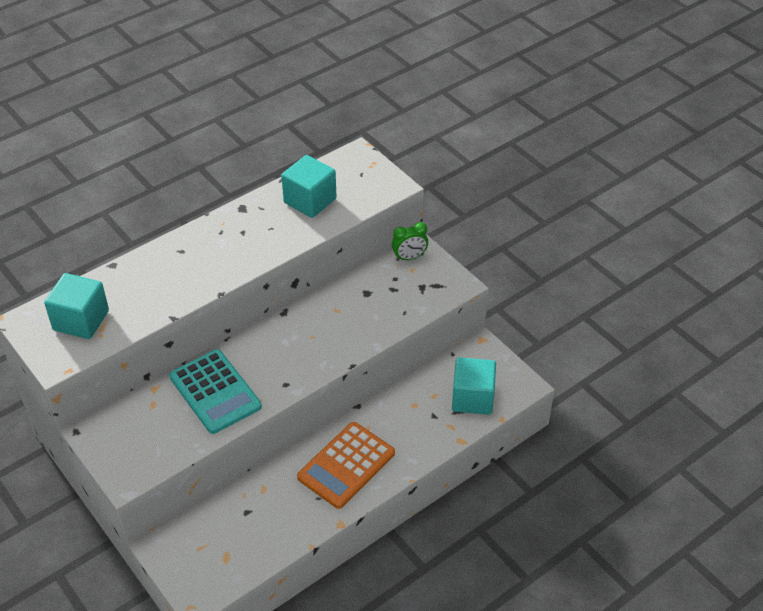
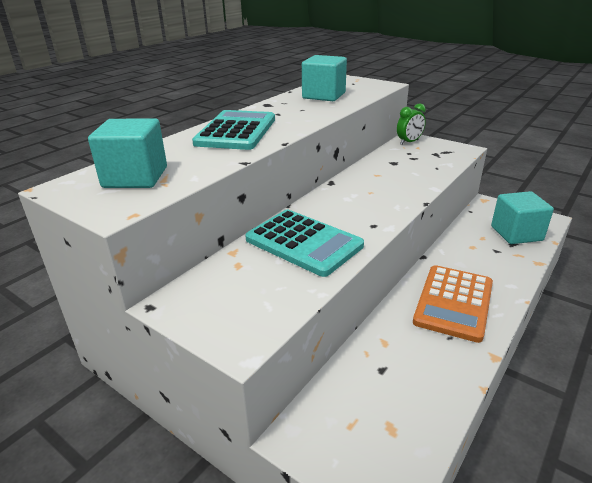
camera: 15 degrees left, 15 degrees down
none -> turquoise calculator [192,110,275,150]

